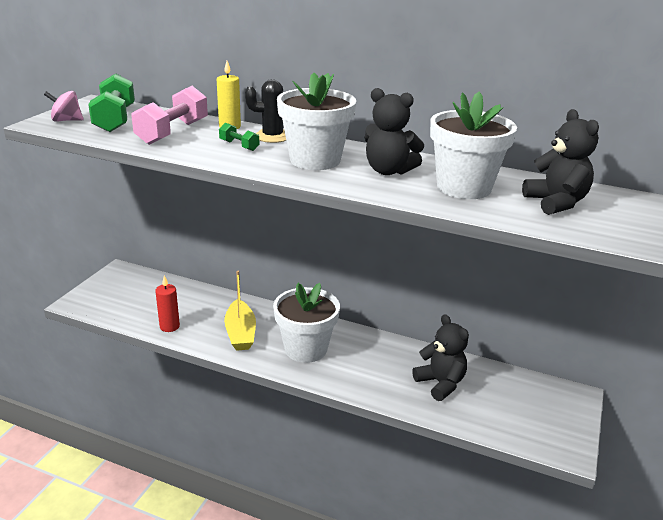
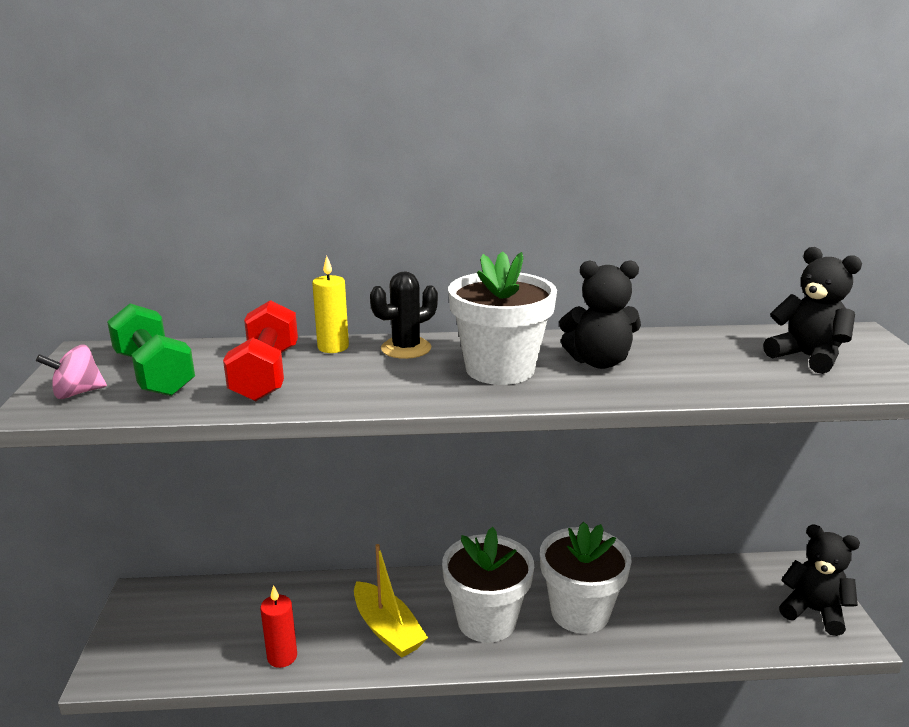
camera: 25 degrees left, 5 degrees down
pink dumbbell [131,86,208,145] -> red dumbbell [223,300,298,401]
green dumbbell [219,123,259,151] -> none
black teddy bear [412,314,469,401] -> black teddy bear moved to [779,524,860,636]
white flower pot [430,92,517,199] -> white flower pot moved to [540,522,632,634]

